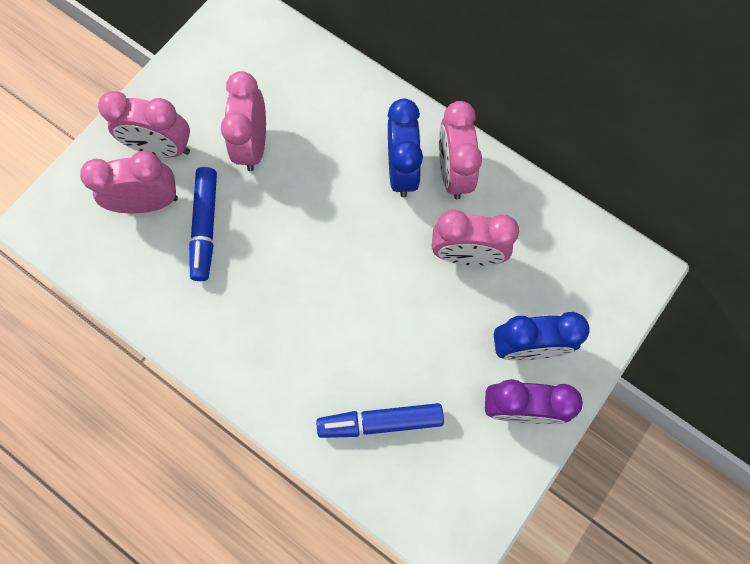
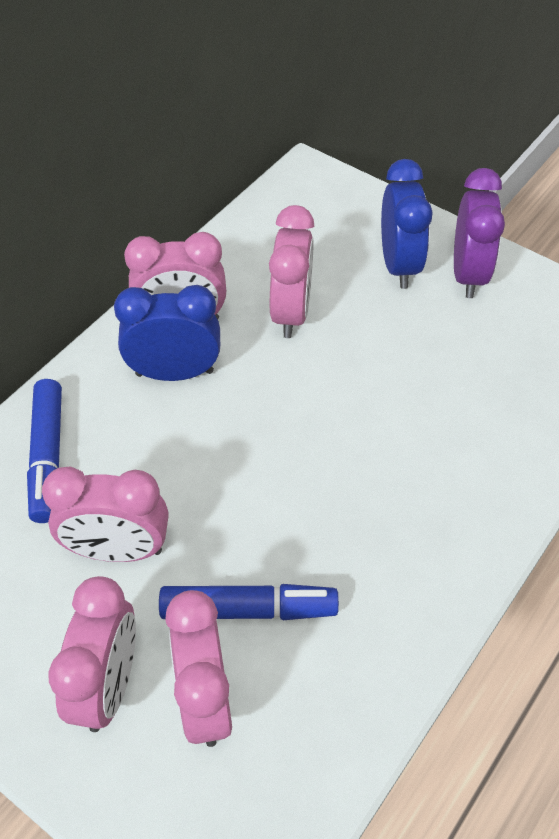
camera: 90 degrees left, 20 degrees down
blue marker [316,403,444,438] -> blue marker moved to [27,379,62,523]

